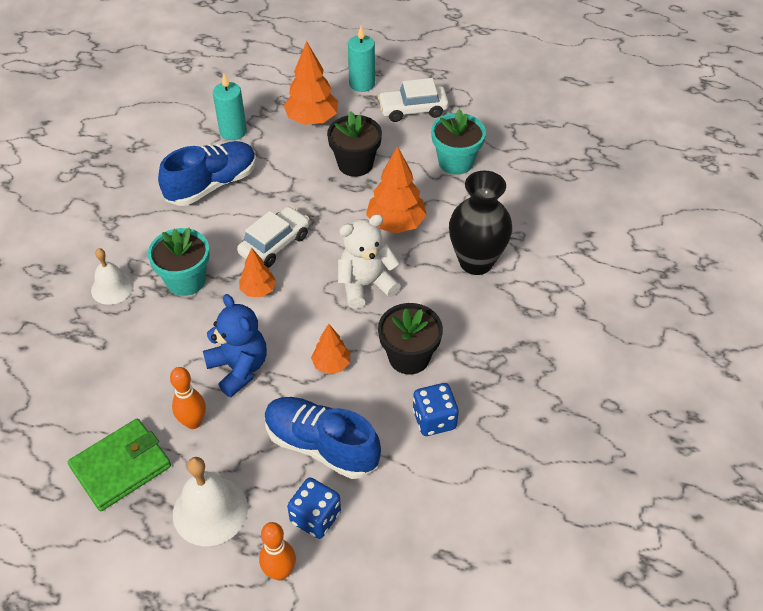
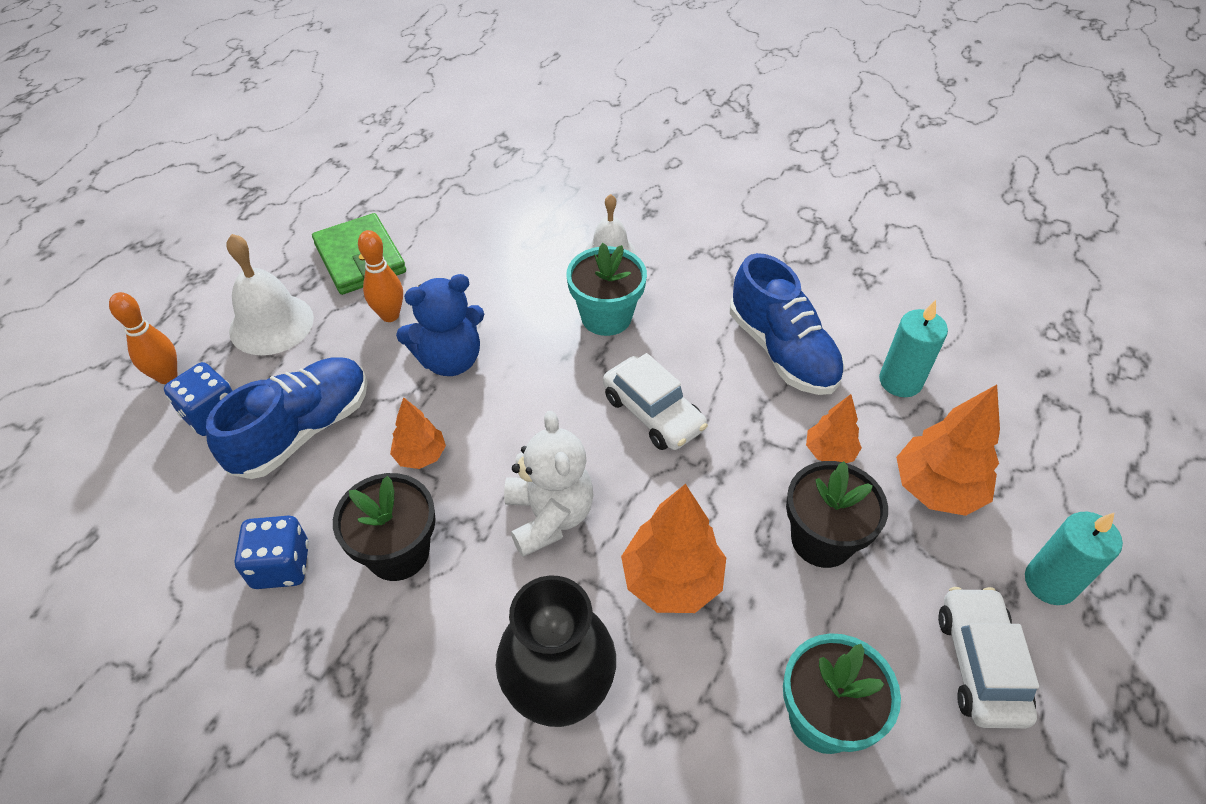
camera: 100 degrees right, 0 degrees up
orange tree [239,248,276,297] -> orange tree moved to [806,394,862,463]

